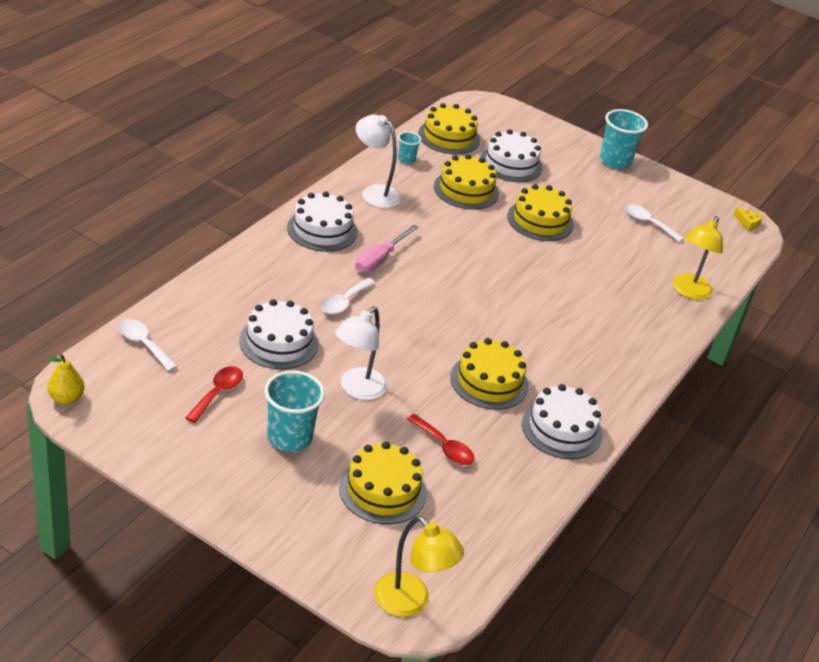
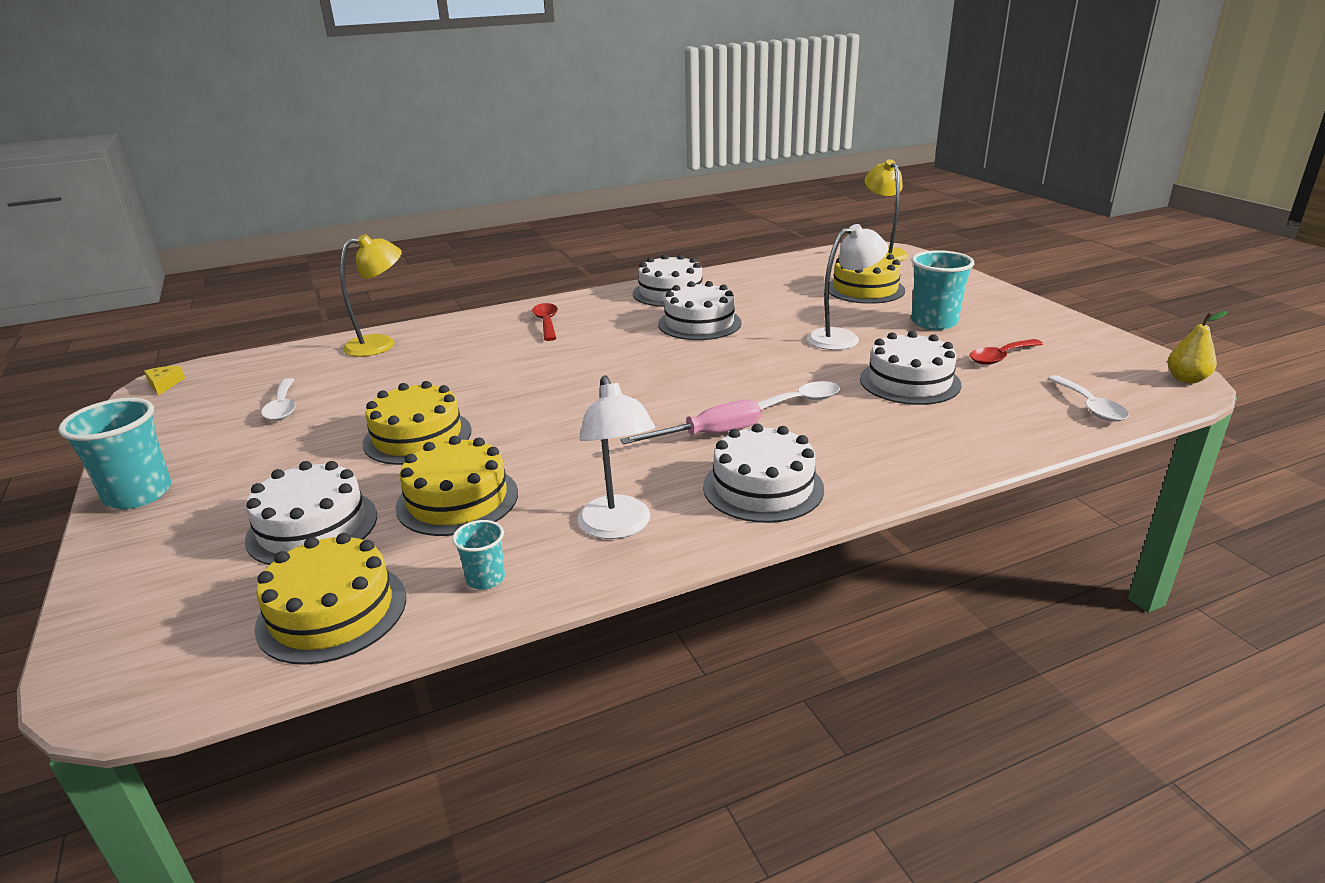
camera: 140 degrees left, 10 degrees down
red spoon [407,414,474,465] -> red spoon moved to [532,303,558,341]
yellow cake [450,338,529,410] -> white cake [658,281,741,340]

